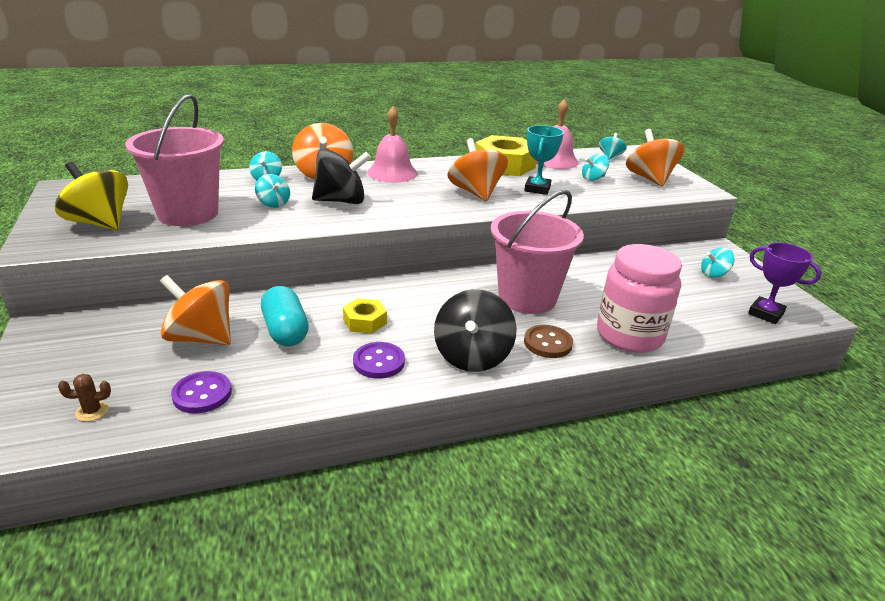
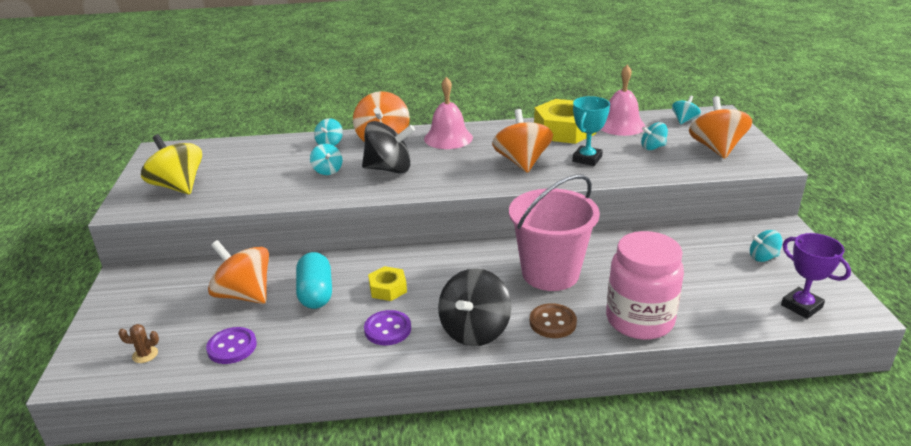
camera: 15 degrees right, 0 degrees up
pink bucket [125,94,224,226] -> none

